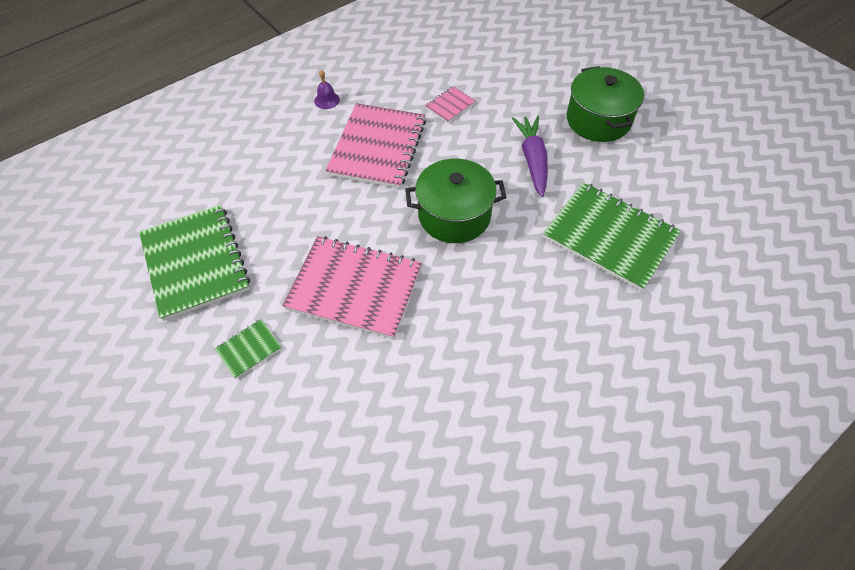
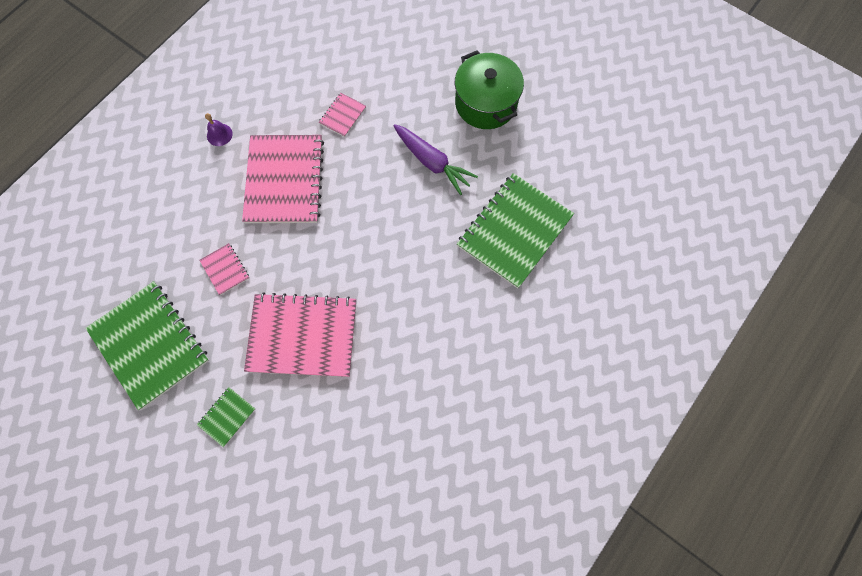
camera: 15 degrees left, 15 degrees up
green pot [405,159,507,243] -> none
purple carrot [512,116,548,197] -> purple carrot turned 150 degrees clockwise [394,124,478,195]
green notebook [543,182,681,291] -> green notebook turned 75 degrees counterclockwise [457,173,574,288]
none -> pink notebook [199,243,249,295]

